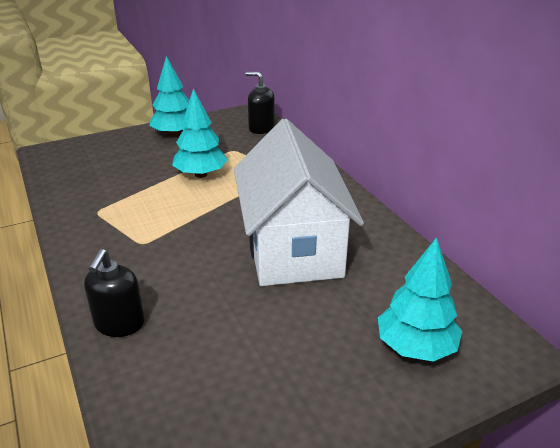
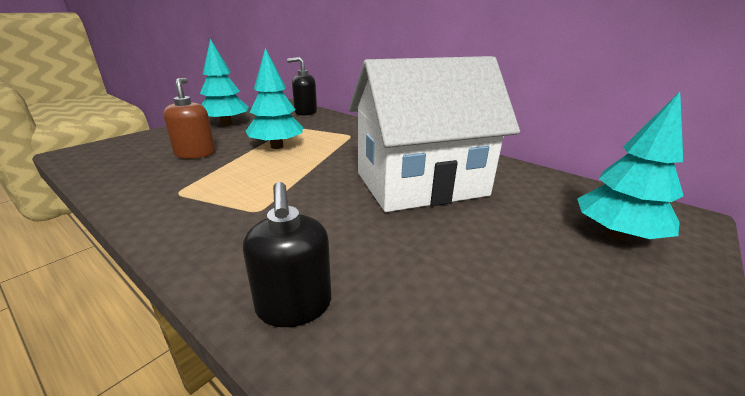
camera: 25 degrees left, 5 degrees down
white house [234,119,364,286] -> white house turned 75 degrees counterclockwise [349,56,520,212]
none -> brown soap dispenser [163,78,215,159]

